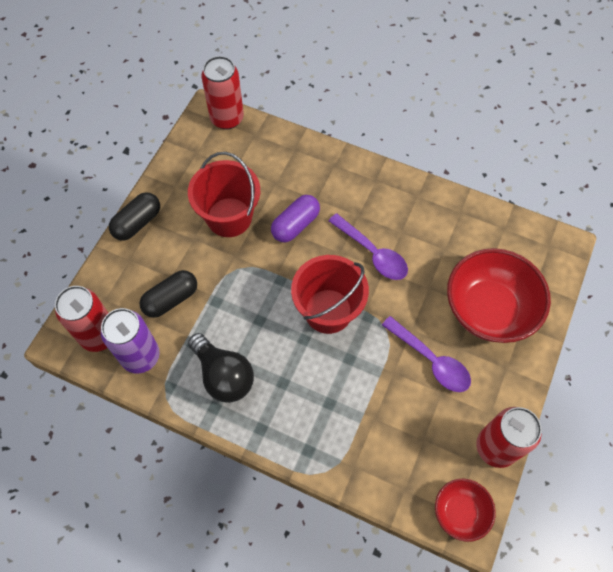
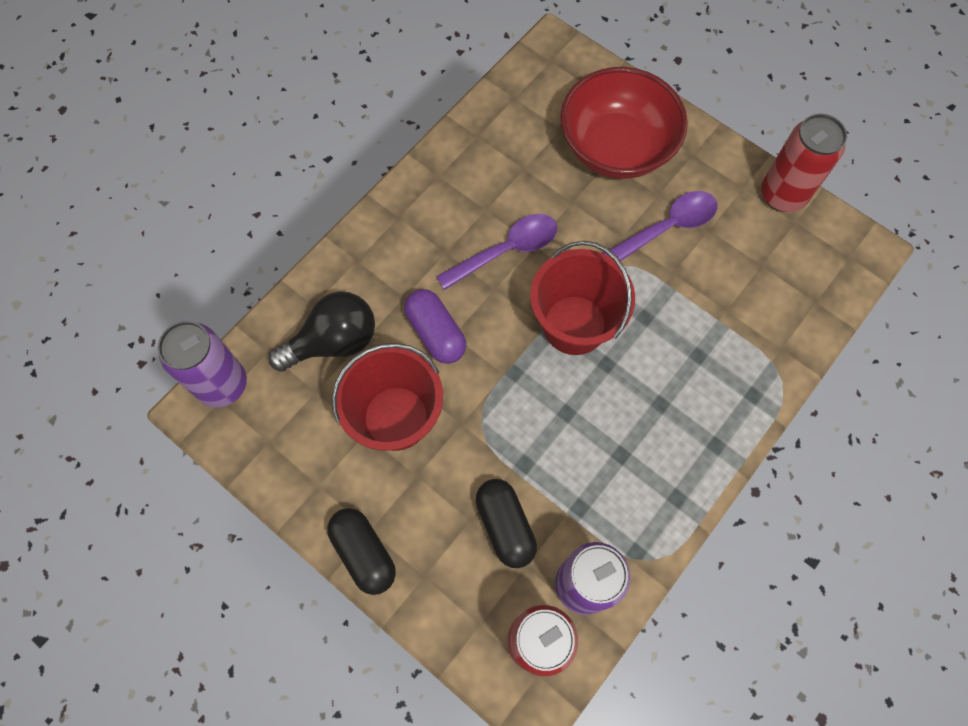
camera: 75 degrees left, 5 degrees up
black light bulb [188,333,254,403] -> black light bulb moved to [268,291,375,372]
red can [202,56,244,130] -> purple can [158,321,247,407]
red bowl [435,479,496,542] -> none

